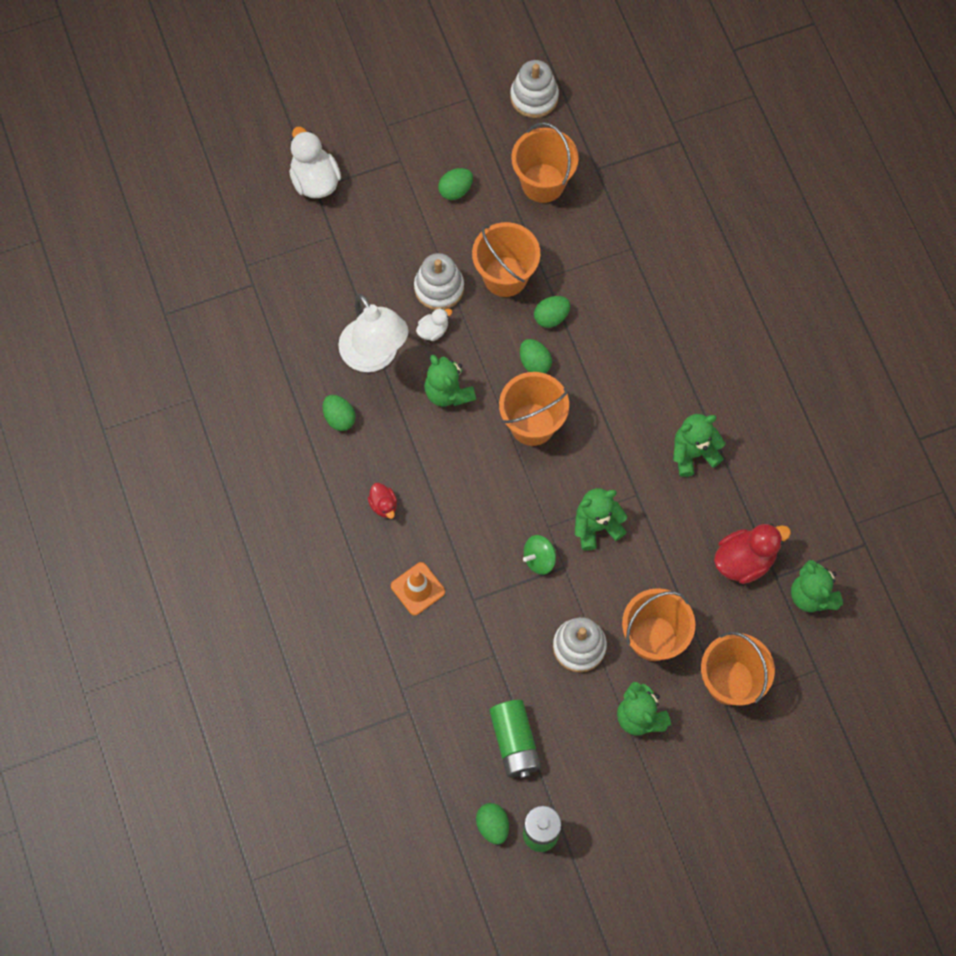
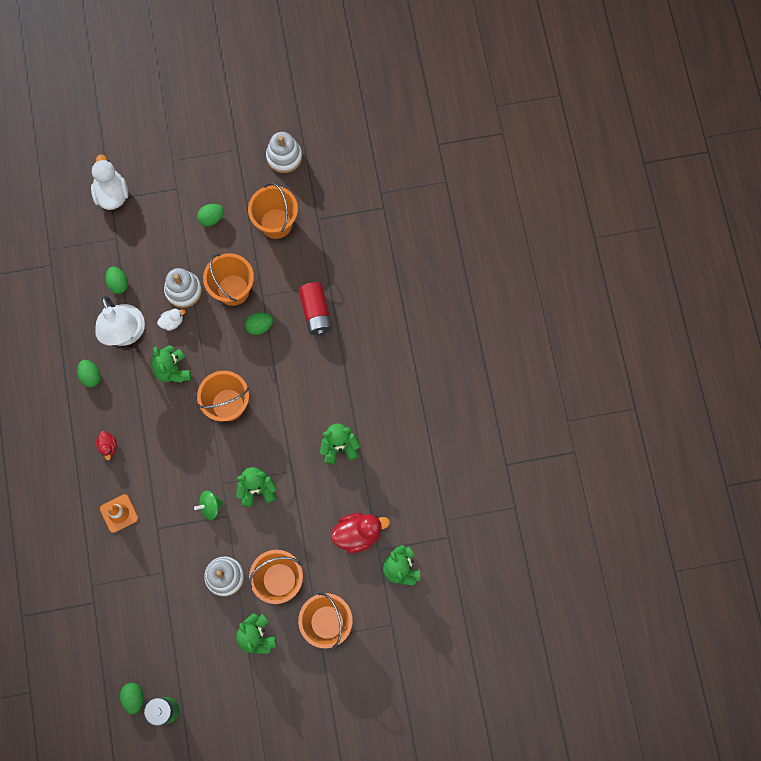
camera: 10 degrees right, 5 degrees up
green battery [489,700,541,779] -> none
green egg [520,339,552,373] -> green egg moved to [106,266,128,294]
none -> red battery [299,282,332,335]

